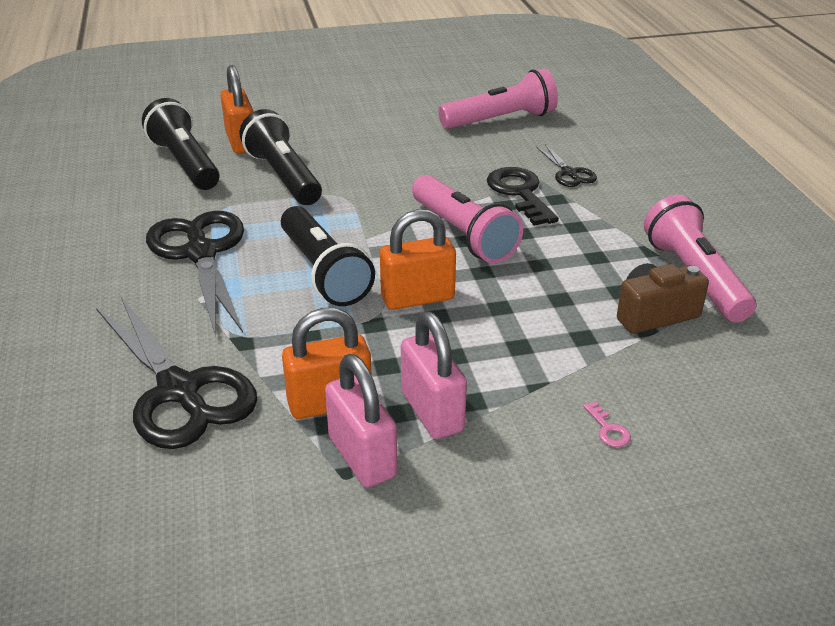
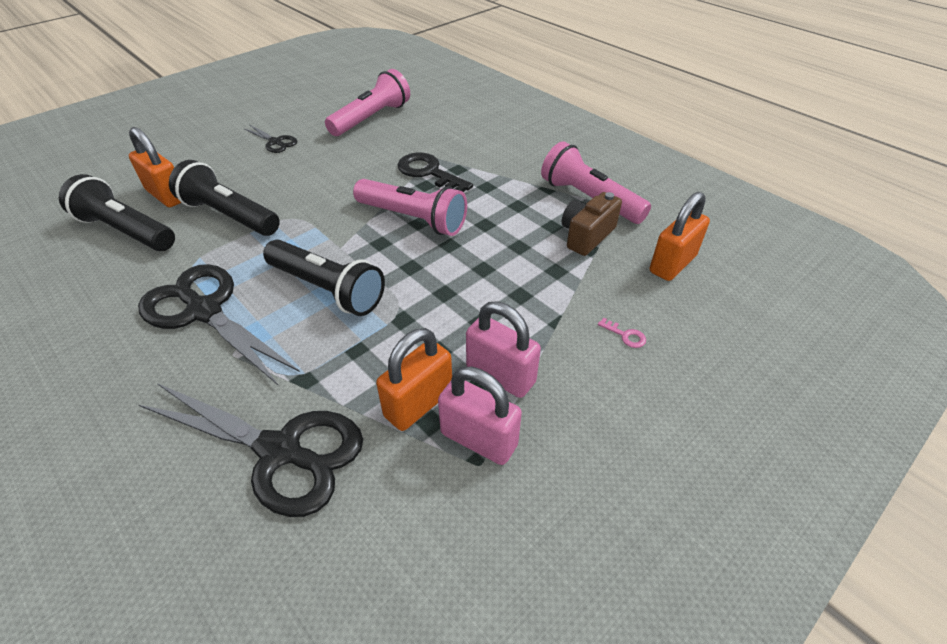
camera: 30 degrees left, 10 degrees up
orange padlock [380,209,456,310] -> orange padlock moved to [650,192,710,281]
black scissors [536,144,597,187] -> black scissors moved to [243,125,297,153]

